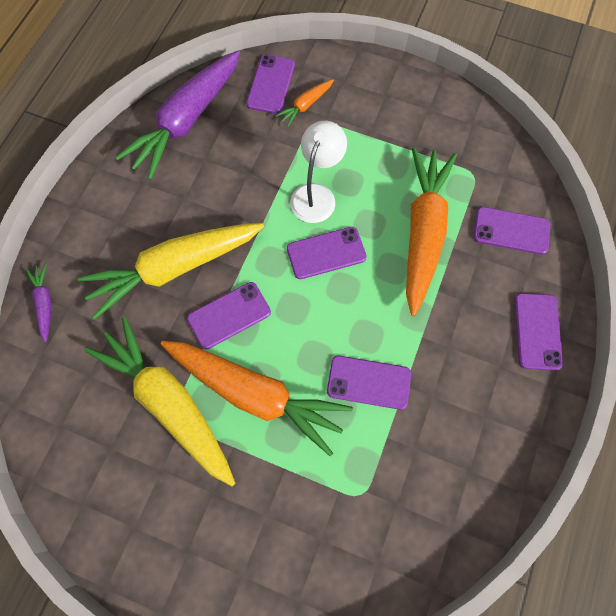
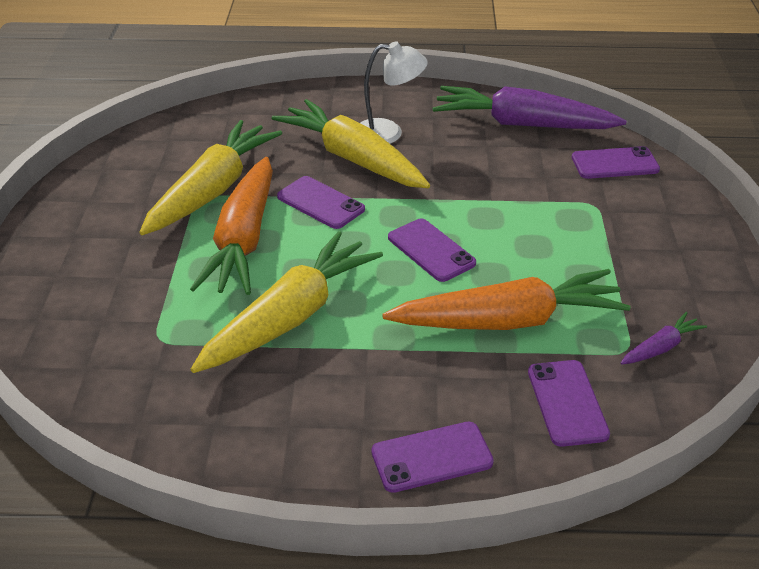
camera: 70 degrees right, 30 degrees down
purple carrot [26,264,51,342] -> purple carrot moved to [621,312,707,364]
orange carrot [275,79,334,127] -> none
white lamp [290,121,347,223] -> white lamp moved to [361,41,428,144]
purple phone [327,355,411,410] -> yellow carrot [191,231,383,373]

